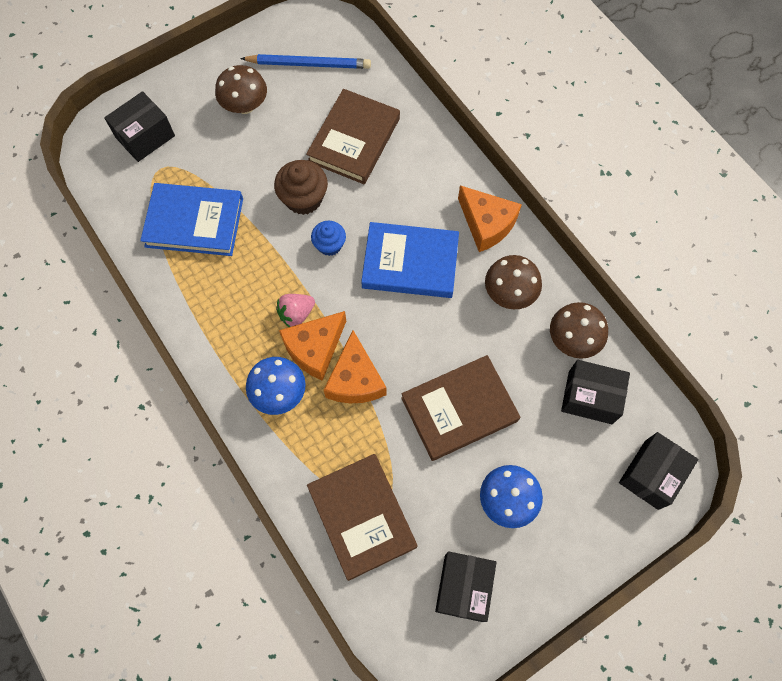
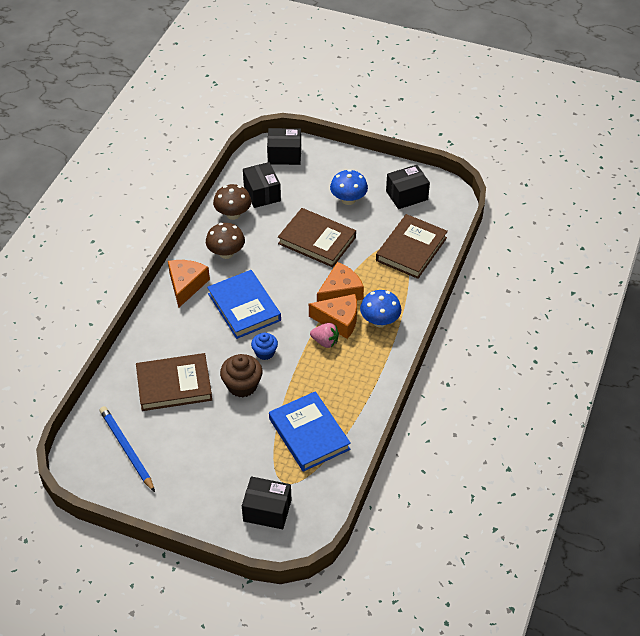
camera: 125 degrees left, 20 degrees down
brown mushroom [215,65,267,114] -> none

